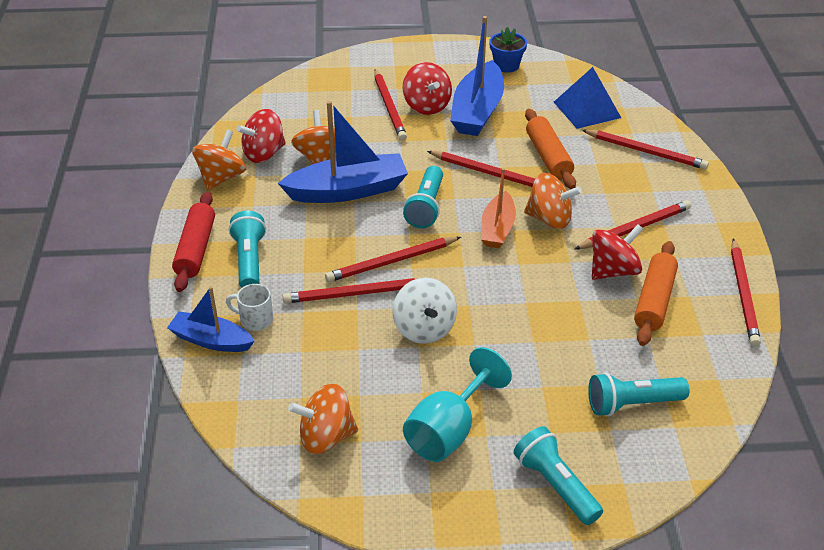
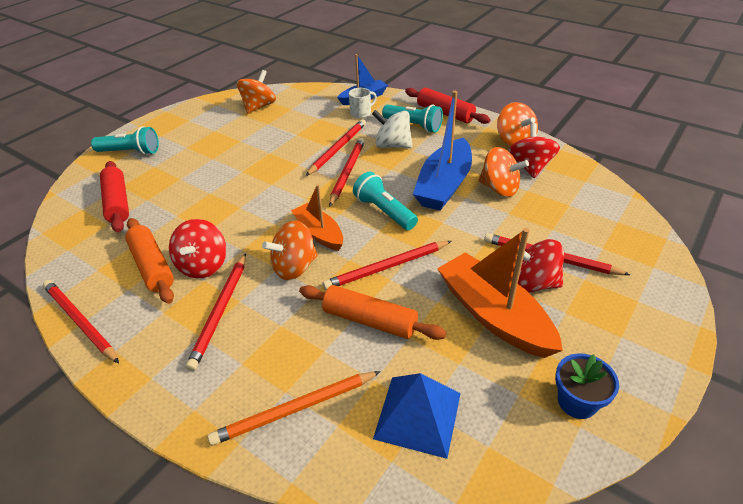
camera: 130 degrees right, 0 degrees up
white spinning top [392,278,457,344] -> white spinning top moved to [372,110,412,148]
turquoise goblet [403,347,512,462] -> none
blue boat [450,16,504,136] -> orange boat [437,228,563,358]
red pencil [582,129,709,170] -> orange pencil [208,371,381,446]
turquoise flashlight [588,372,690,416] -> red rolling pin [100,161,129,232]

